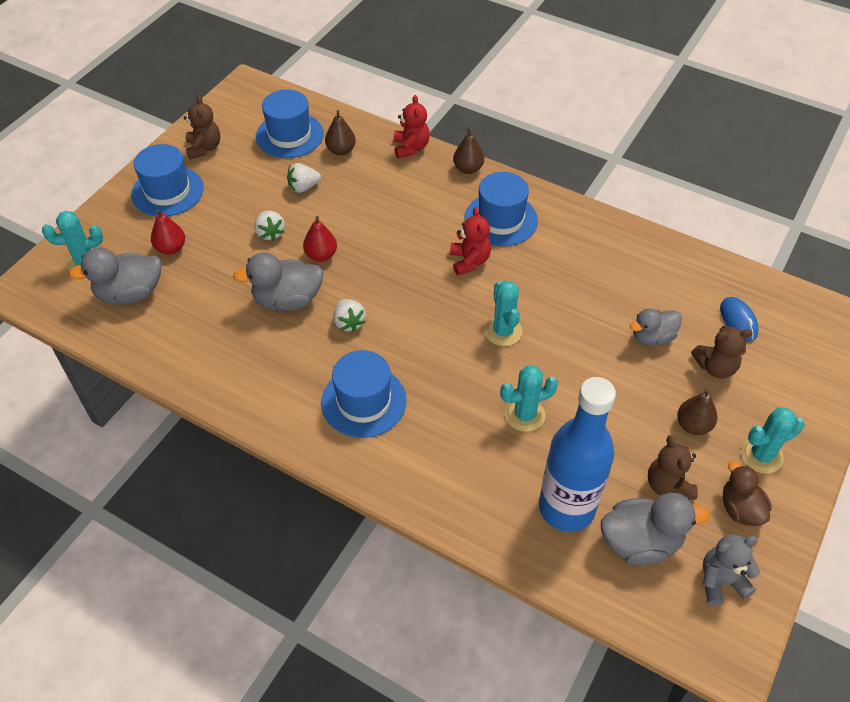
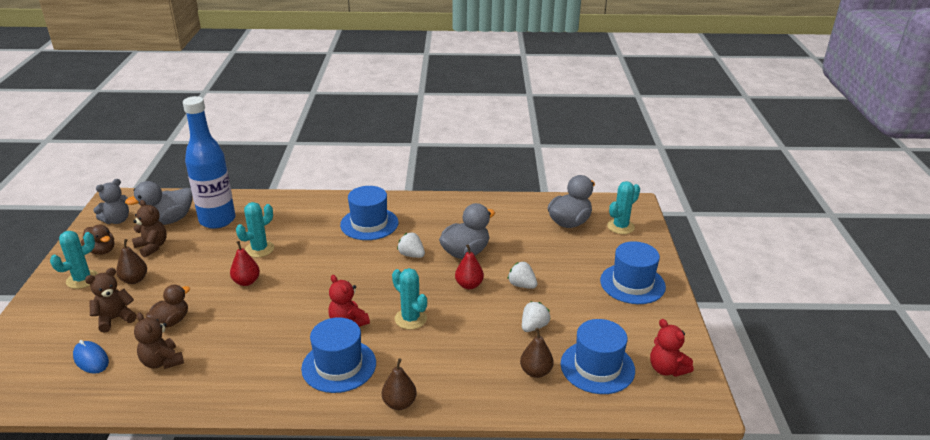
camera: 150 degrees right, 20 degrees down
red pear [151,209,185,255] -> red pear moved to [230,241,260,286]
brown teddy bear [184,95,220,159] -> brown teddy bear moved to [134,312,184,369]
red teddy bear [394,95,430,158] -> red teddy bear moved to [650,319,693,377]
turquoise cactus [484,281,522,346] -> turquoise cactus moved to [392,268,427,330]
grey duck [630,308,682,346] -> brown duck [145,284,190,328]

